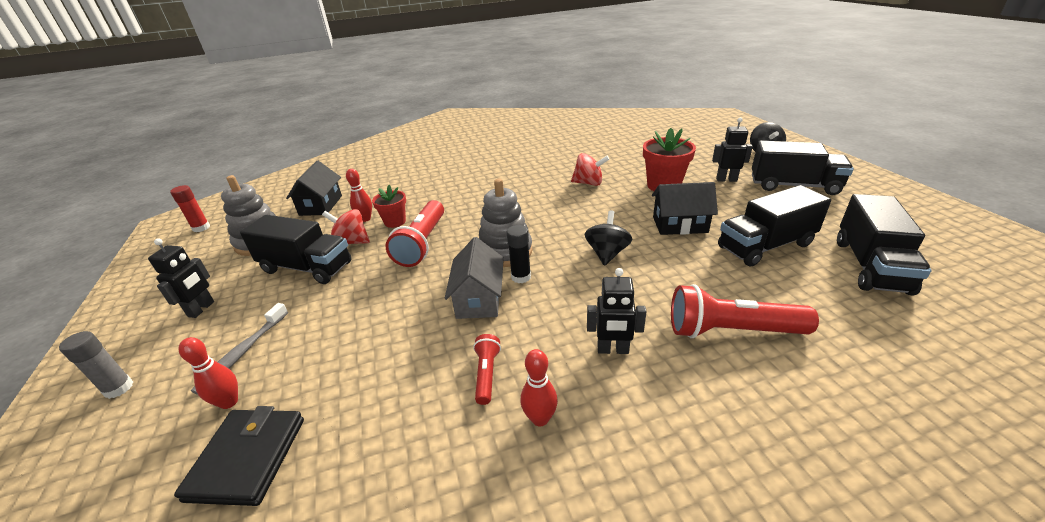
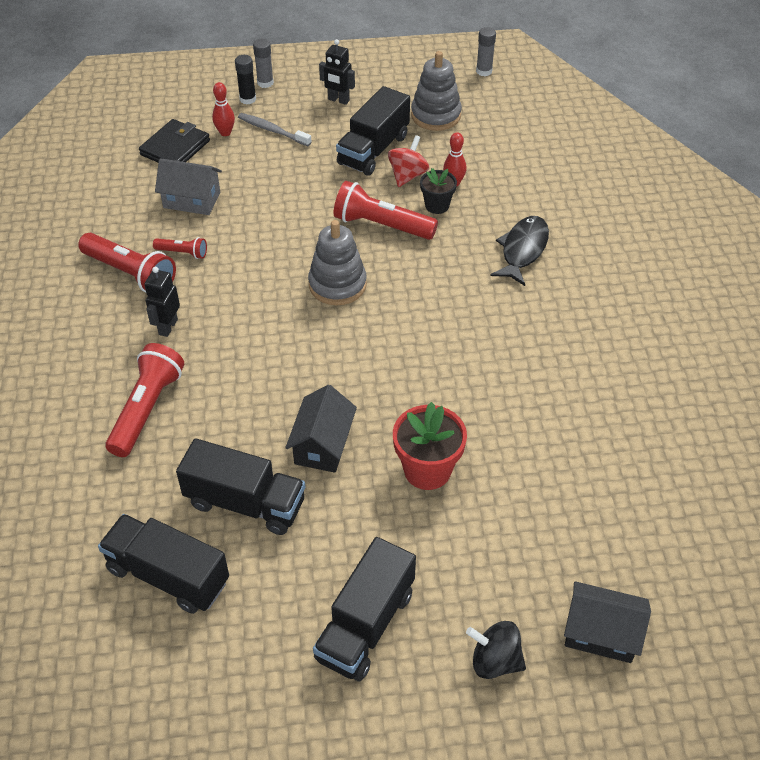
camera: 100 degrees right, 15 degrees up
red glue stick [170,185,210,232] -> grey glue stick [476,27,496,76]
black wallet [174,406,304,506] -> black wallet turned 75 degrees counterclockwise [139,119,210,163]
black house [286,161,342,216] -> black house moved to [564,581,651,663]
red flower pot [372,185,406,228] -> black flower pot [420,168,457,214]
grey house [445,237,504,319] -> grey house moved to [155,158,222,215]
black glue stick [507,225,531,283] -> black glue stick moved to [235,55,256,105]
red bowling pin [521,349,558,426] -> red flashlight [78,233,176,293]
red spinning top [571,153,610,186] -> none
black spinning top [585,210,632,266] -> none
black robot [712,117,753,182] -> none
black truck [718,185,831,267] -> black truck turned 120 degrees clockwise [176,438,305,535]
none -> black fish [490,216,549,286]

